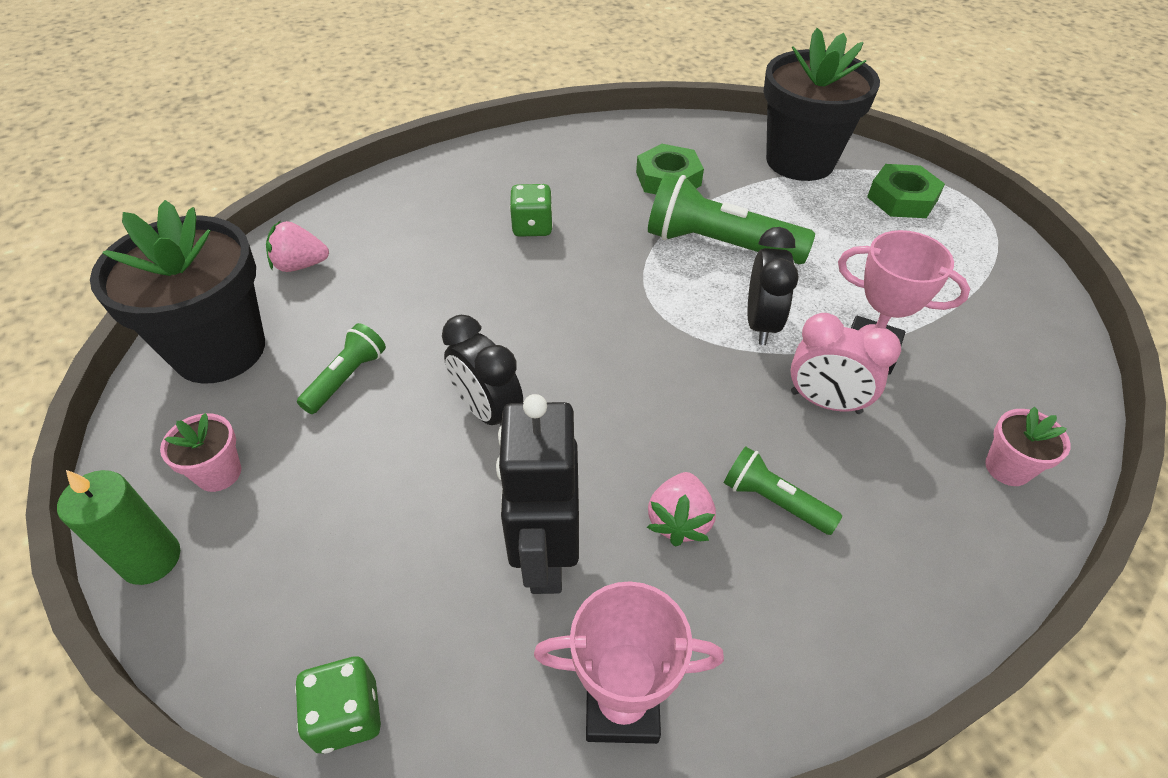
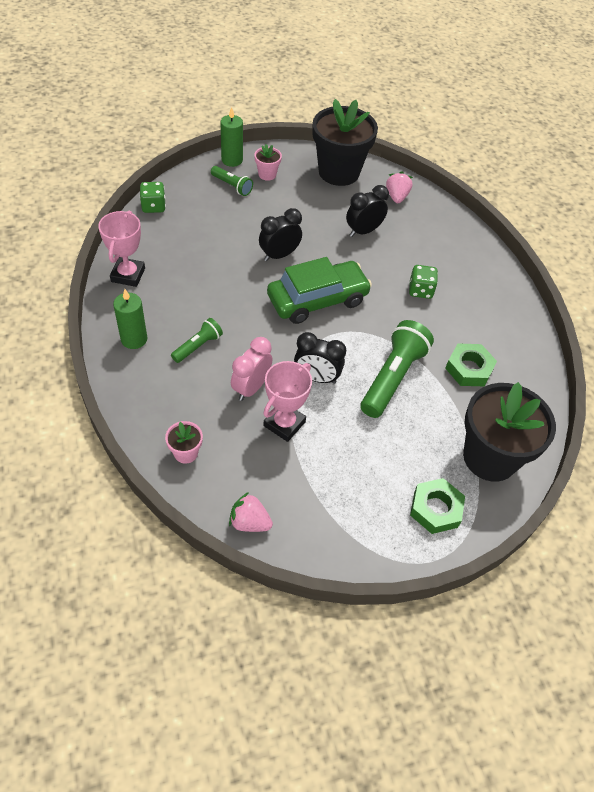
camera: 95 degrees right, 5 degrees up
green flashlight [297,323,386,414] -> green flashlight moved to [211,166,253,196]
black robot [496,394,579,594] -> none
pink strawberry [647,472,716,546] -> pink strawberry moved to [229,492,273,532]
none -> green candle [113,289,147,349]
none -> green car [267,257,372,324]
none -> black clock [346,185,389,237]

